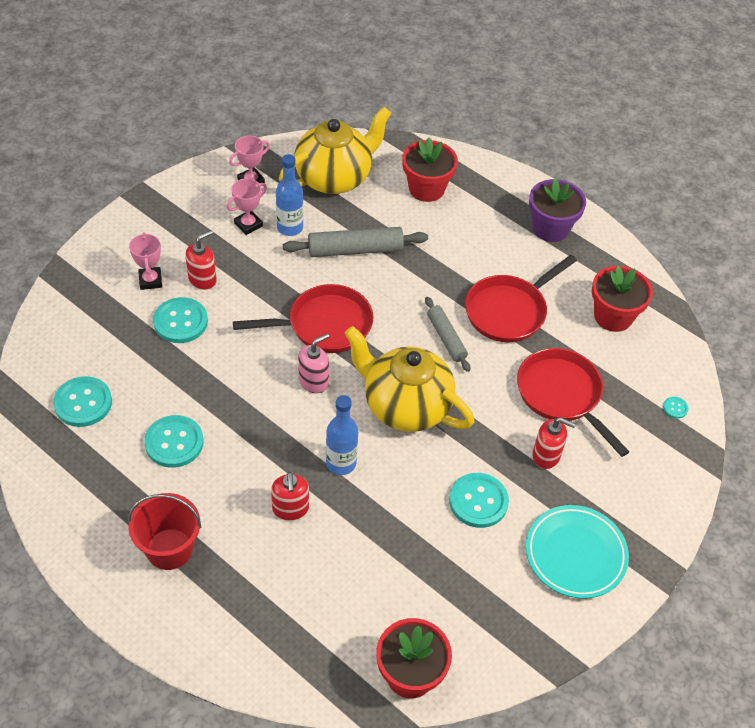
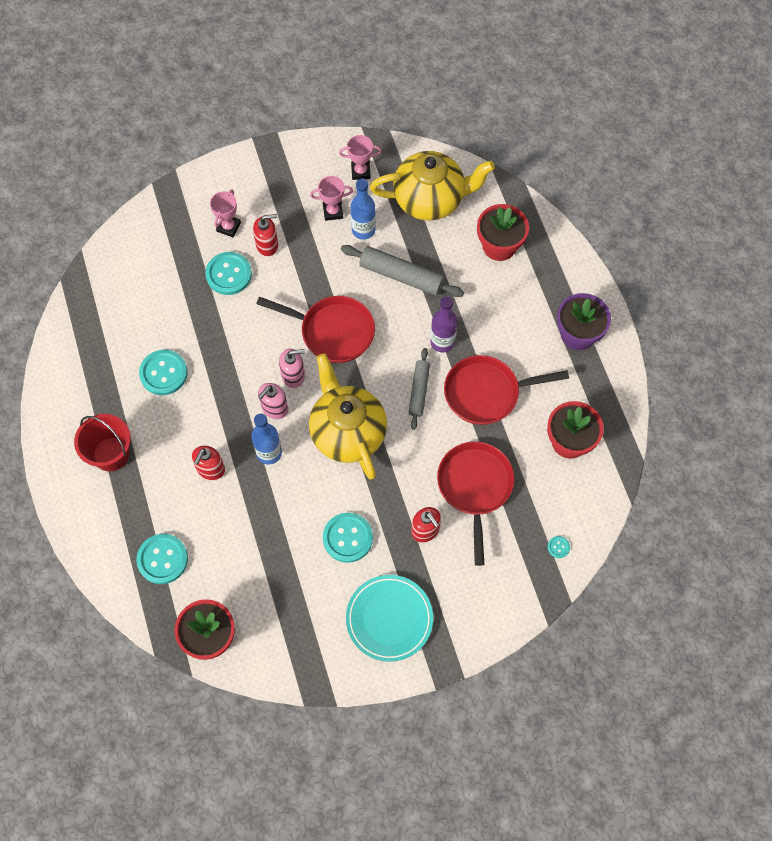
camera: 35 degrees right, 15 degrees up
turquoise button [53,376,112,427] -> turquoise button moved to [136,534,188,584]
none -> pink soap dispenser [258,383,288,419]
none -> purple bottle [430,296,458,352]

